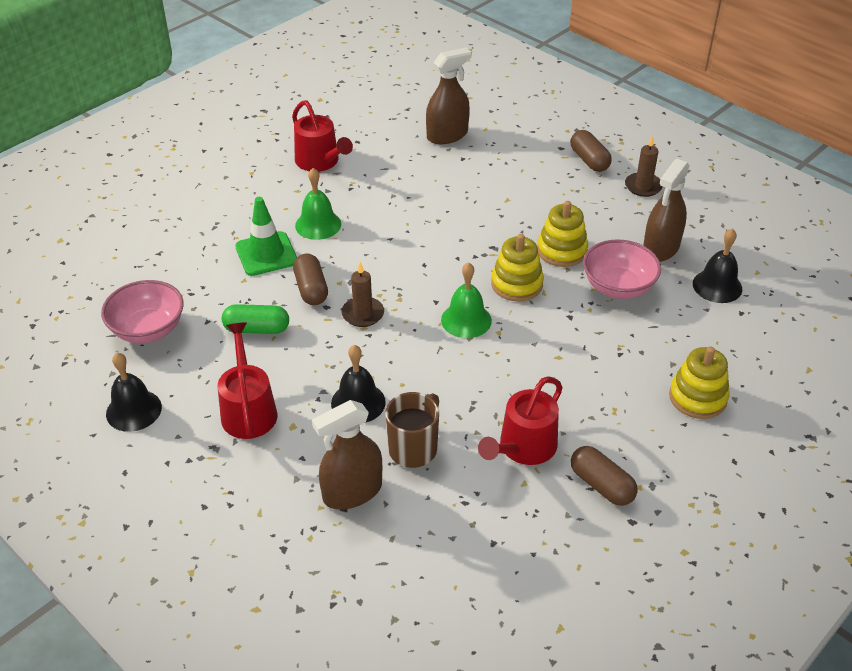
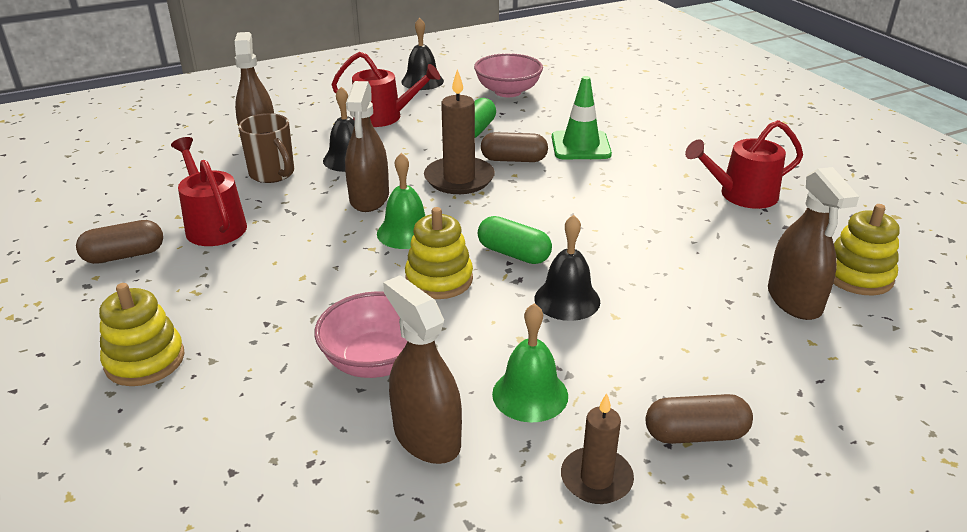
camera: 110 degrees right, 10 degrees down
green bell [295,168,341,240] -> green bell moved to [492,303,568,423]
brown candle [341,262,384,327] -> brown candle [424,69,495,194], size x1.57
yellow stacking toy [537,201,588,267] -> yellow stacking toy moved to [833,204,900,295]
black bell [693,228,742,303] -> black bell moved to [535,215,600,321]
none -> brown spray bottle [345,81,389,212]
none -> green capsule [478,216,552,264]

